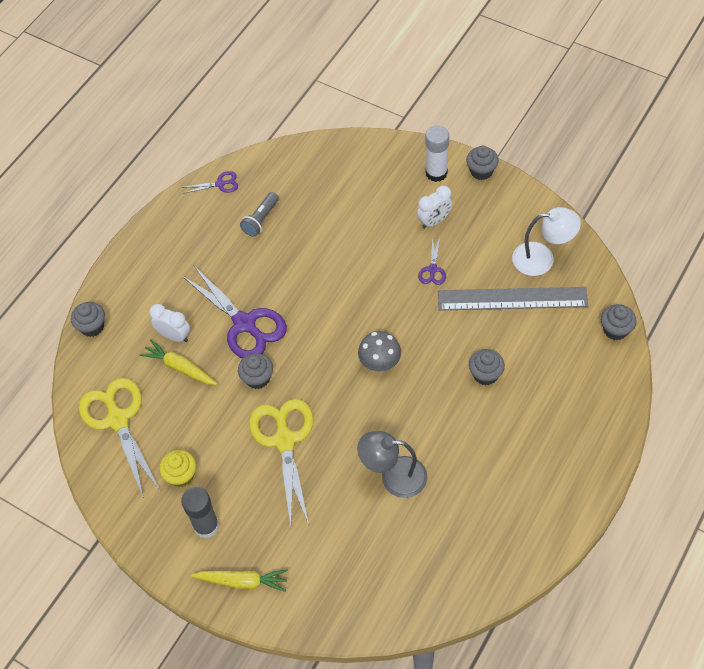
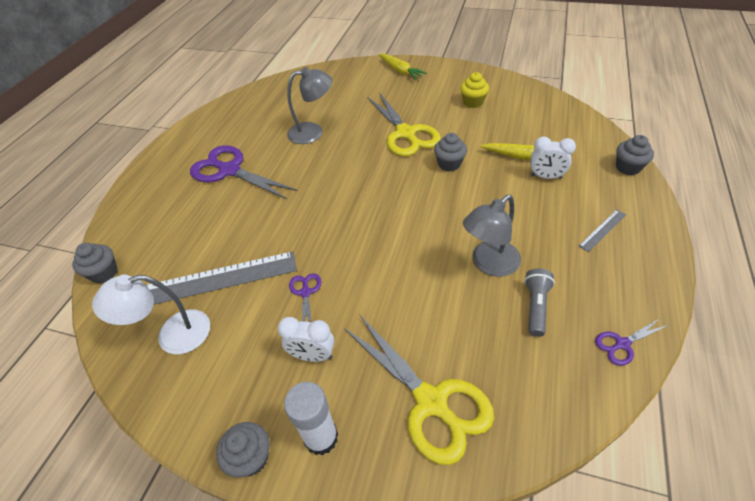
camera: 165 degrees right, 10 degrees down
yellow scissors [79,378,161,498] -> yellow scissors moved to [344,315,494,465]
grey glue stick [181,487,219,538] -> none
purple scissors [182,266,287,359] -> purple scissors moved to [190,145,298,199]
yellow carrot [191,569,288,592] -> yellow carrot turned 120 degrees counterclockwise [378,54,427,80]
grey mushroom [358,331,401,371] -> none
white clock [417,186,452,229] -> white clock turned 120 degrees counterclockwise [278,317,334,362]
grey cupcake [469,349,505,385] -> none
none -> grey lamp [463,195,521,277]
none -> grey ruler [579,210,626,252]

